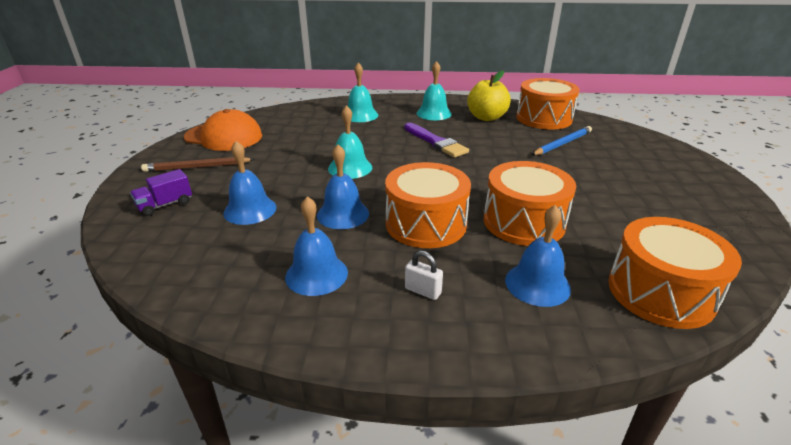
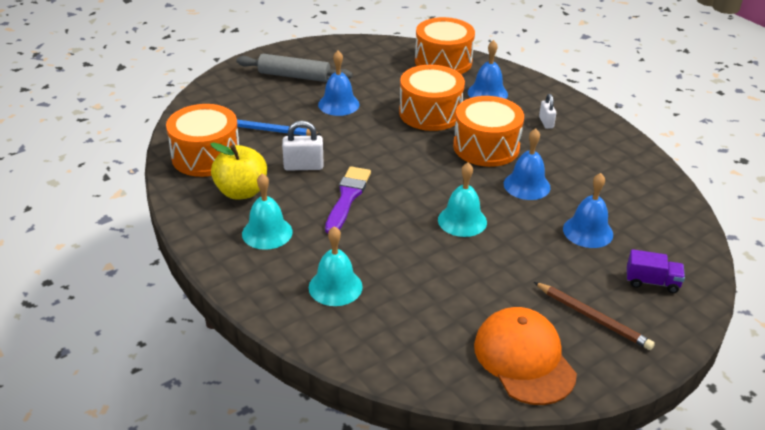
camera: 130 degrees left, 5 degrees up
blue bell [285,196,348,296] -> blue bell moved to [318,51,360,116]
none -> grey rolling pin [236,54,353,82]
none -> white padlock [282,120,323,171]

